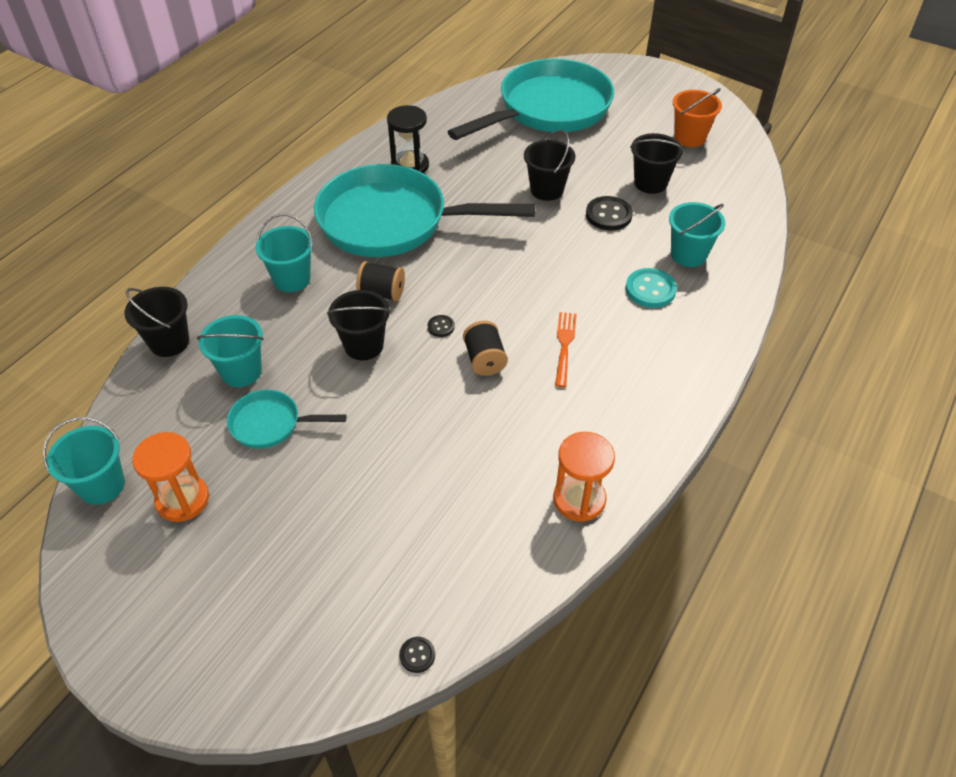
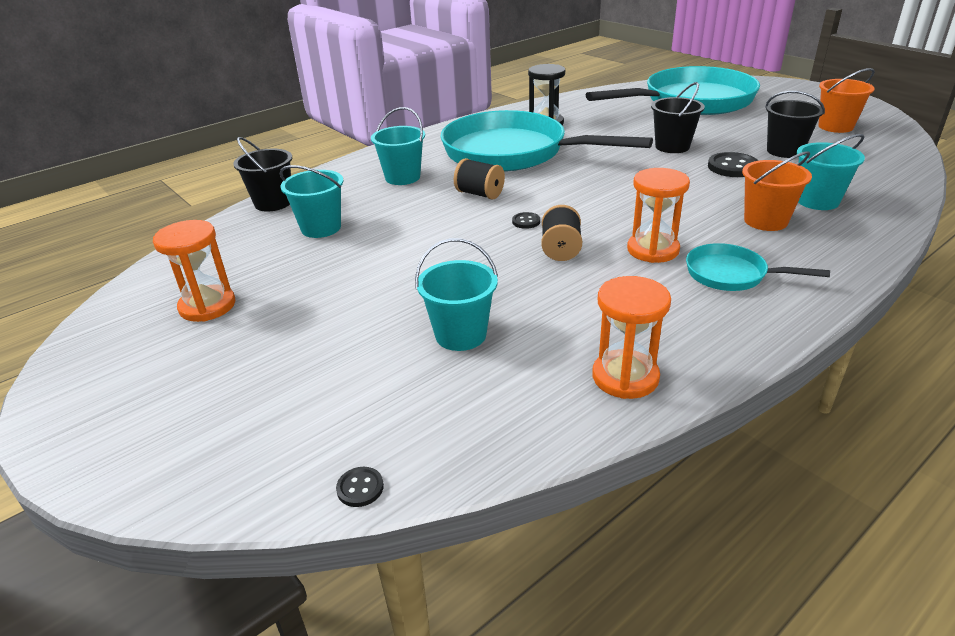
camera: 20 degrees right, 15 degrees down
turquoise bucket [43,417,125,505] -> turquoise bucket moved to [415,238,498,351]
turquoise pan [227,390,346,449] -> turquoise pan moved to [686,243,830,291]
black bucket [327,290,391,360] -> none
orange fork [555,312,577,387] -> orange hourglass [627,168,690,263]
turquoise button [626,268,677,308] -> orange bucket [742,151,812,231]

